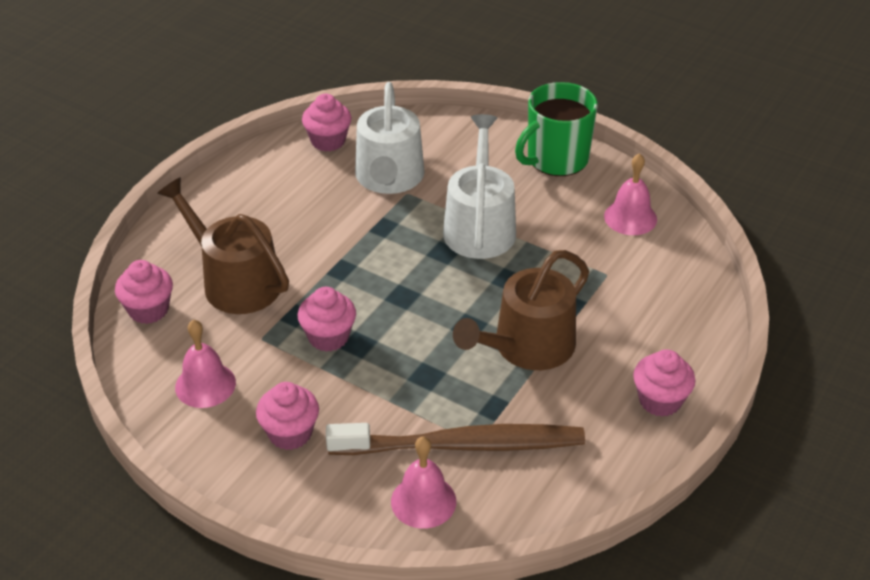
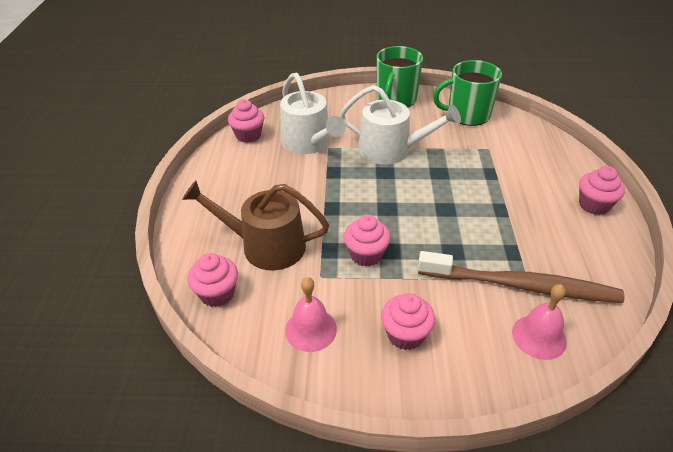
camera: 30 degrees left, 0 degrees up
brown toothbrush [326,423,585,455] -> brown toothbrush turned 45 degrees clockwise [418,251,625,303]
white watering can [443,114,516,259] -> white watering can turned 135 degrees clockwise [340,85,461,165]
brown watering can [453,250,589,370] -> none
pink bell [604,153,657,235] -> green mug [433,60,502,126]

